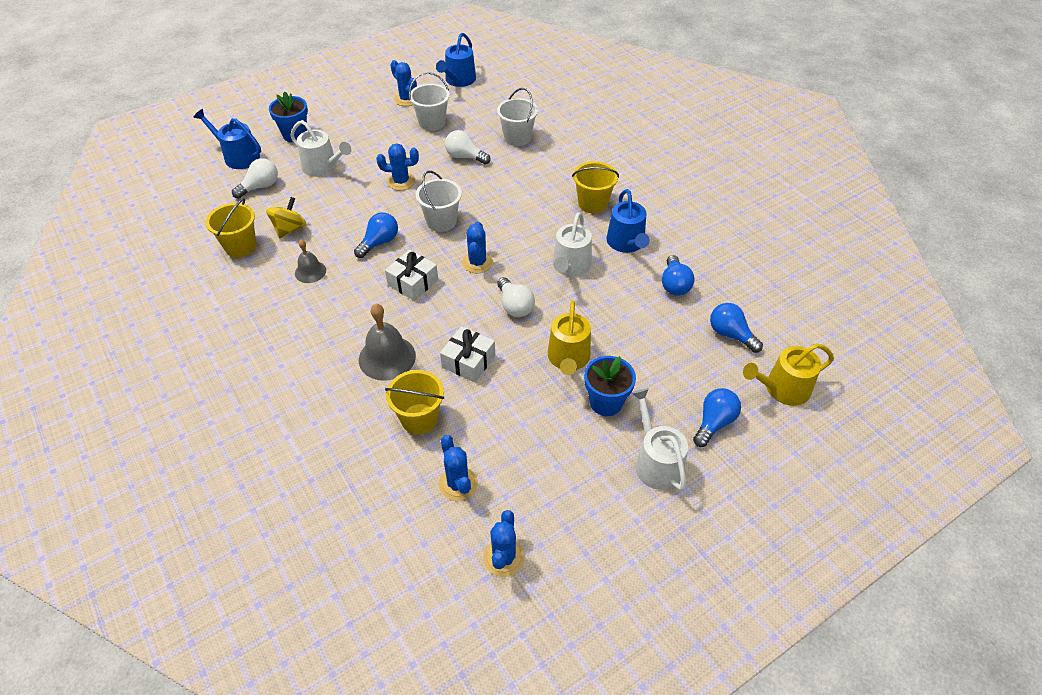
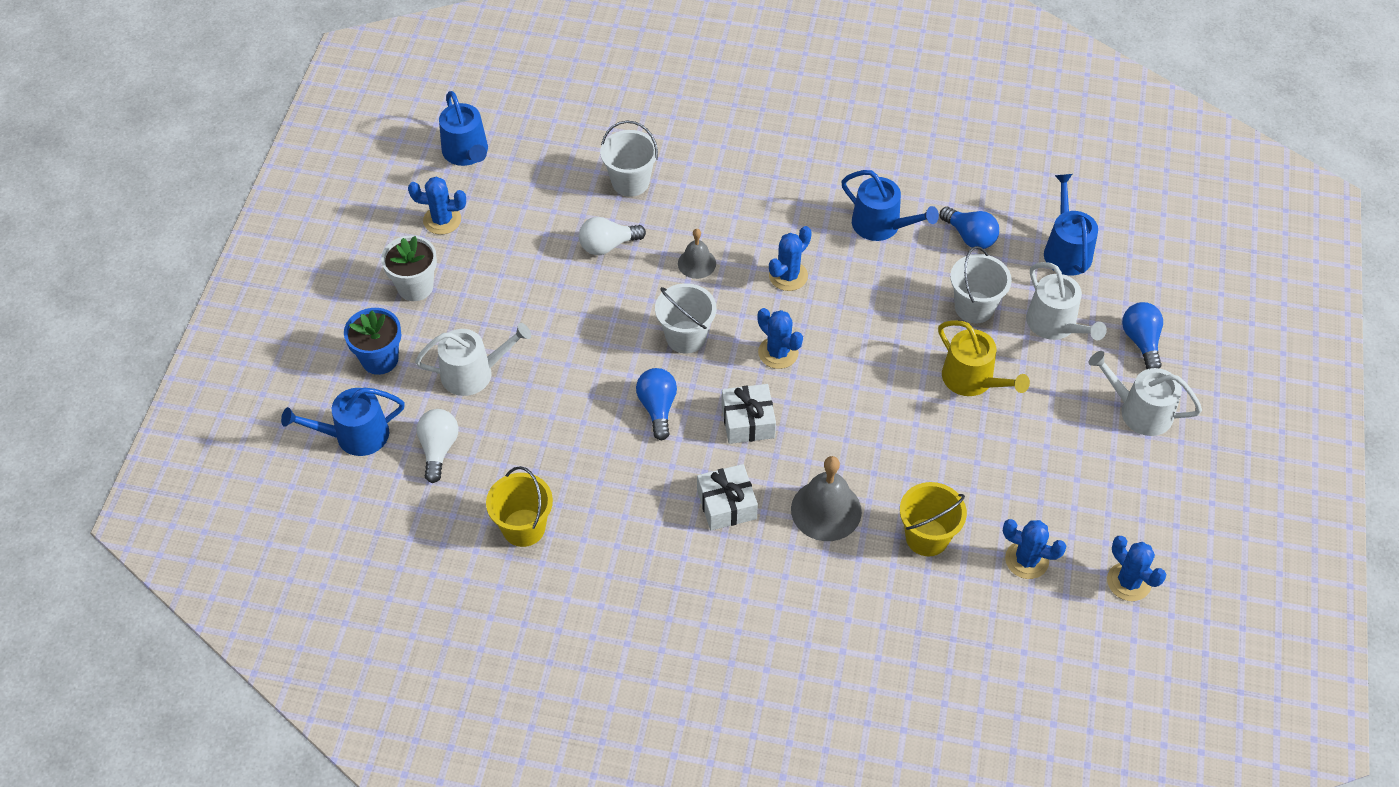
camera: 45 degrees left, 5 degrees up
yellow spinning top [266,197,306,239] -> none
grey bell [295,240,326,283] -> grey bell moved to [678,229,716,279]
blue cactus [376,143,419,191] -> blue cactus moved to [769,226,812,291]
white bucket [409,72,450,131] -> white bucket moved to [950,246,1012,323]
white gift [440,326,495,383] -> white gift moved to [697,464,758,530]
white light bulb [497,277,535,317] -> none
white watering can [553,212,592,277] -> white watering can moved to [1026,262,1107,340]
yellow bucket [572,161,619,214] -> none
blue flower pot [584,356,636,416] -> none
blue light bulb [710,303,763,353] -> blue watering can [1044,174,1098,275]
yellow watering can [743,343,834,406] -> none
none -> white flower pot [381,236,437,301]

